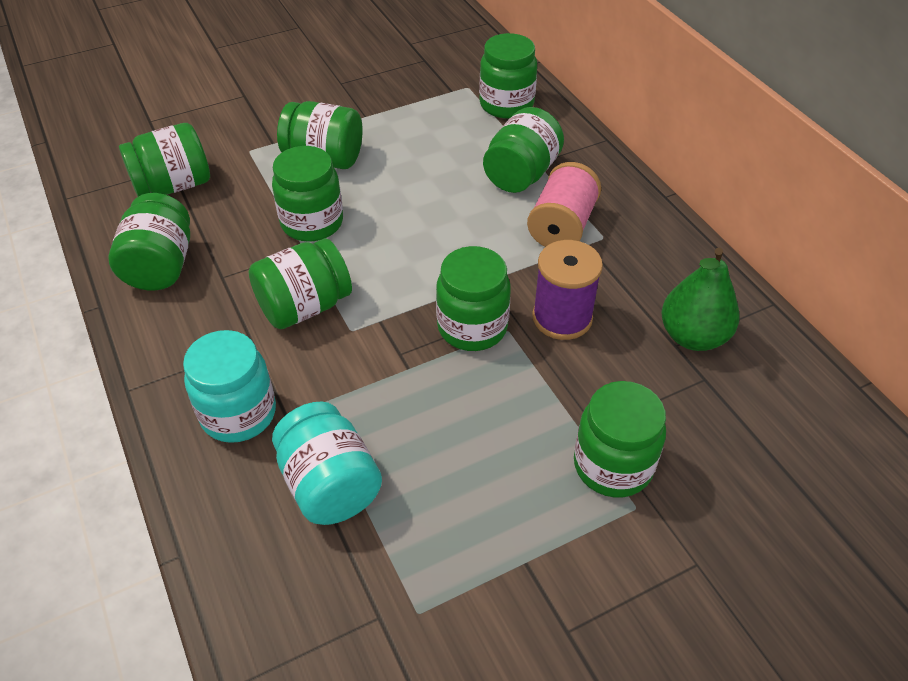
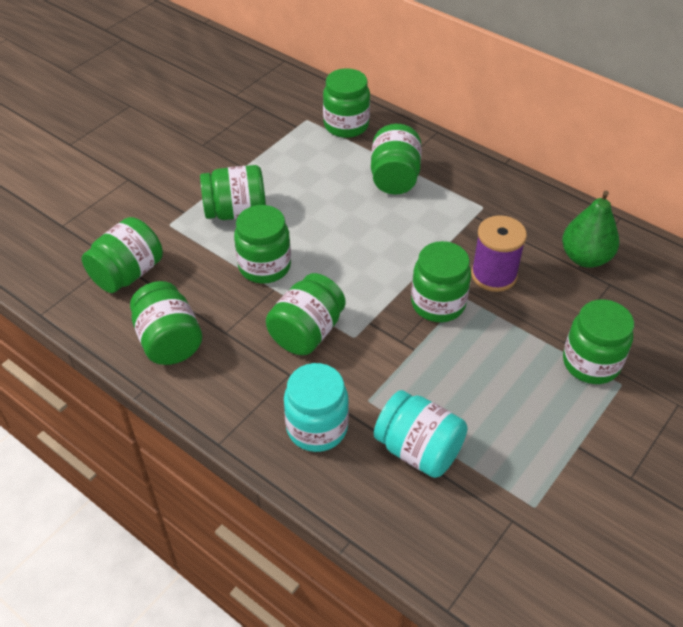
camera: 25 degrees left, 0 degrees up
pink spool [527,162,601,247] -> none

